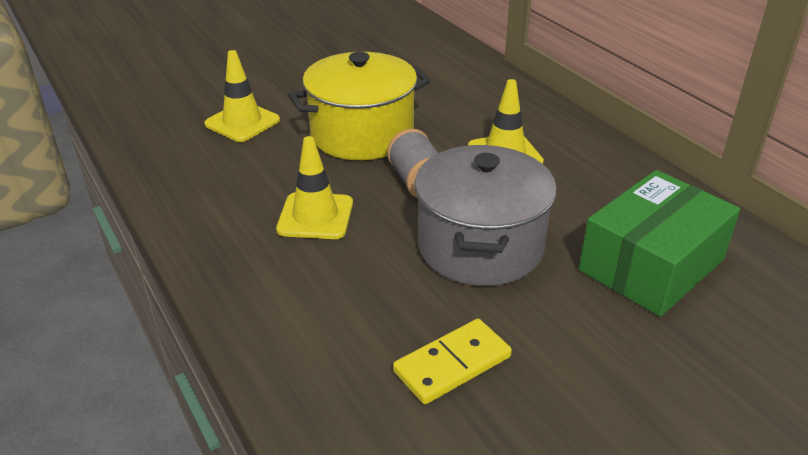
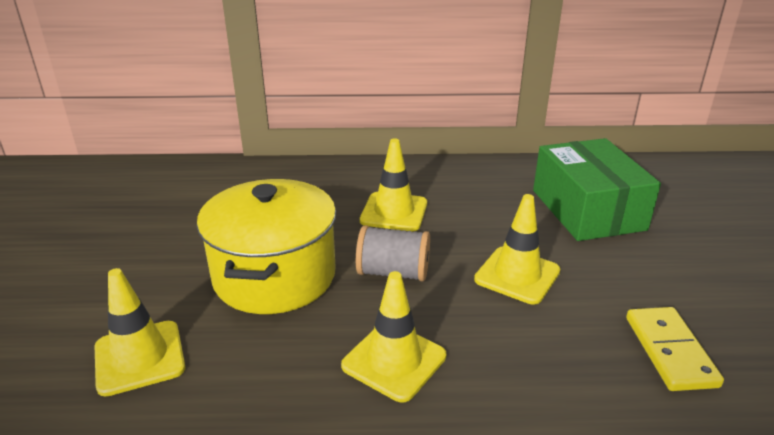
camera: 60 degrees left, 5 degrees down
grey pot [415,145,557,286] -> yellow traffic cone [474,194,560,304]

